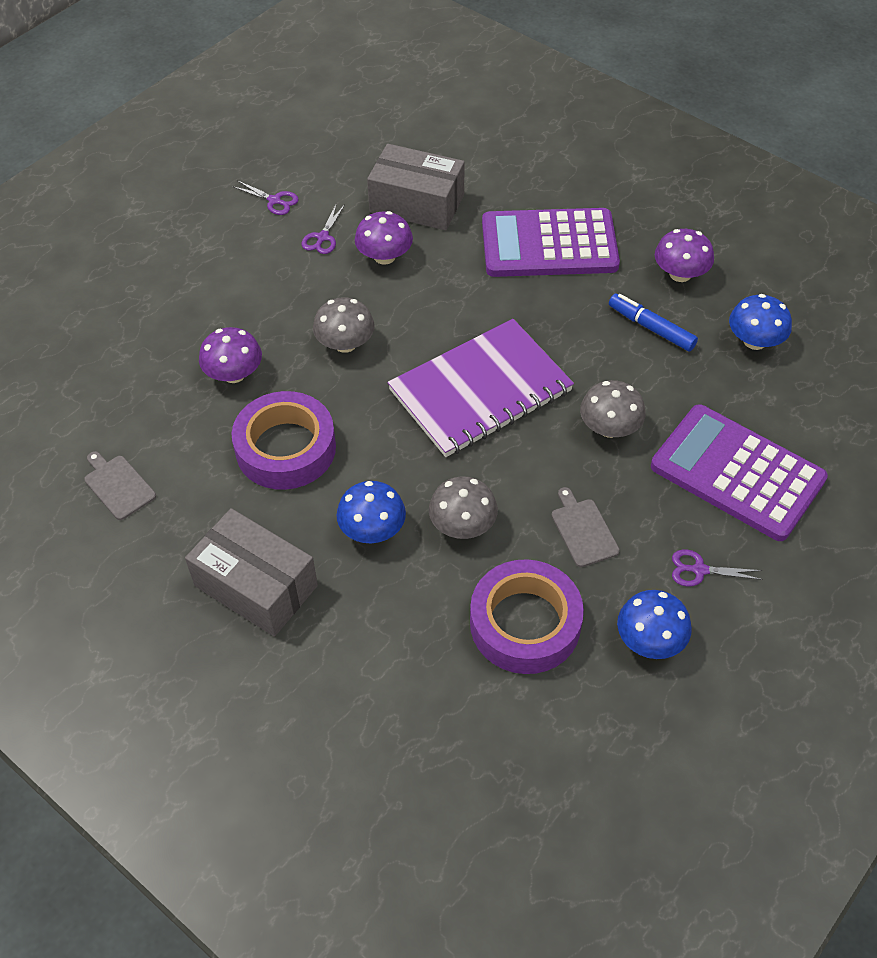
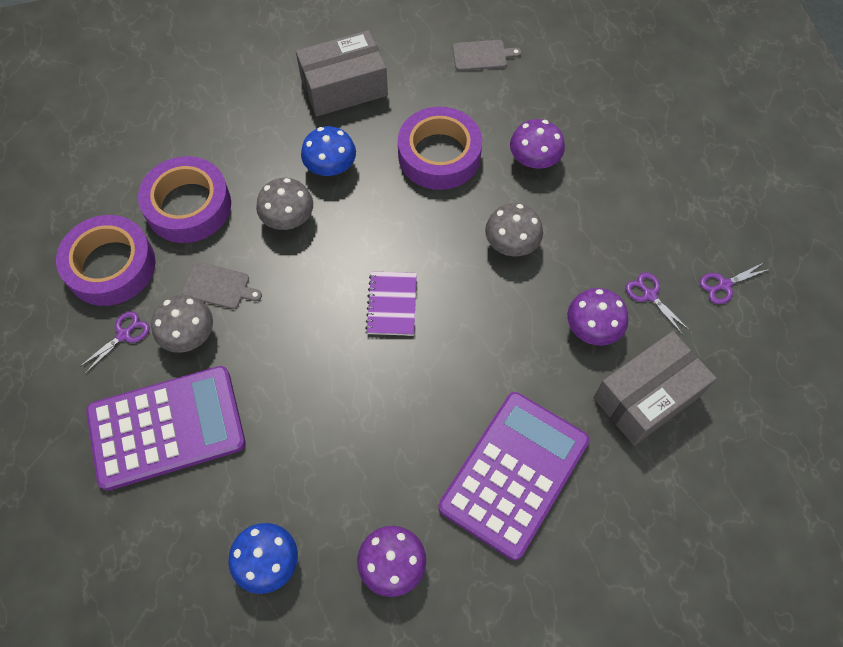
camera: 125 degrees right, 10 degrees up
purple notebook [388,319,574,457] -> purple notebook [365,271,417,336], size x0.48
grey mushroom [580,380,646,438] -> grey mushroom moved to [151,295,213,353]
blue marker [609,293,698,352] -> none
blue mushroom [617,590,692,659] -> purple tape [56,215,156,306]

